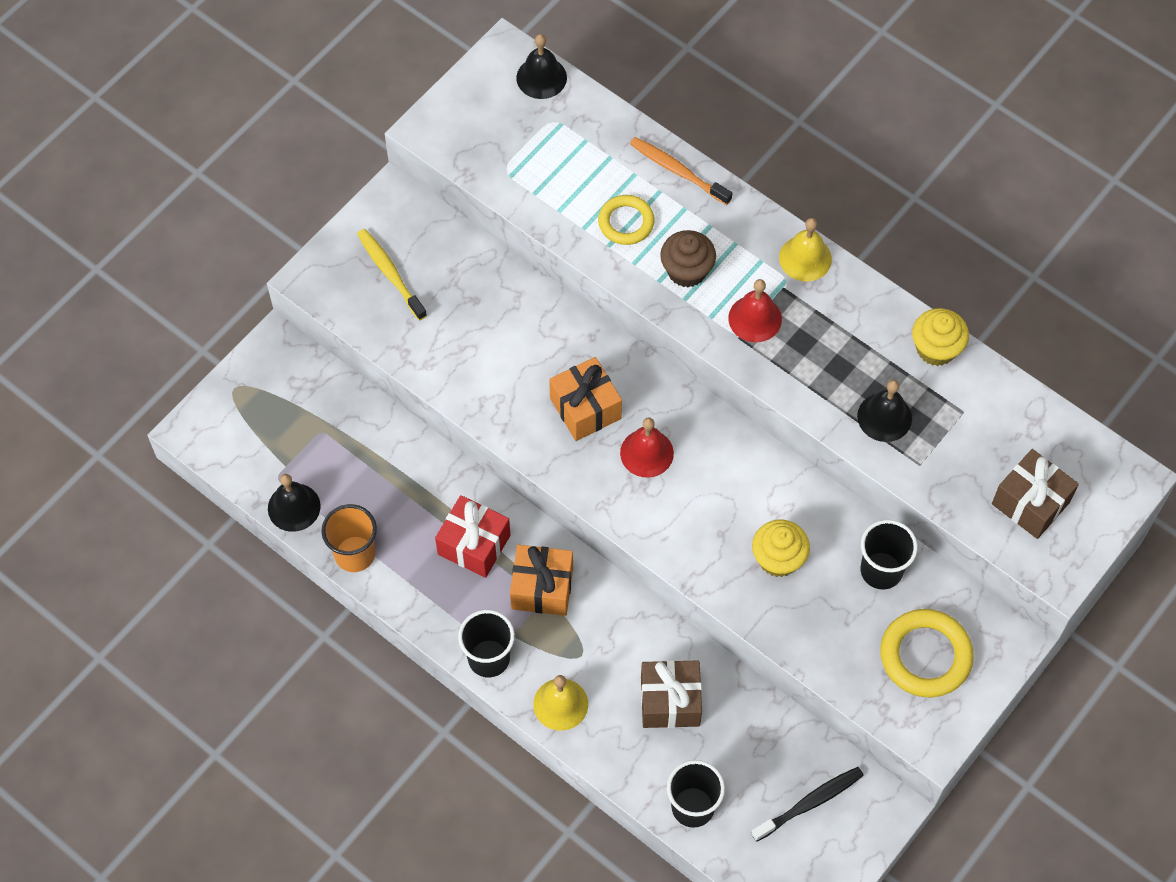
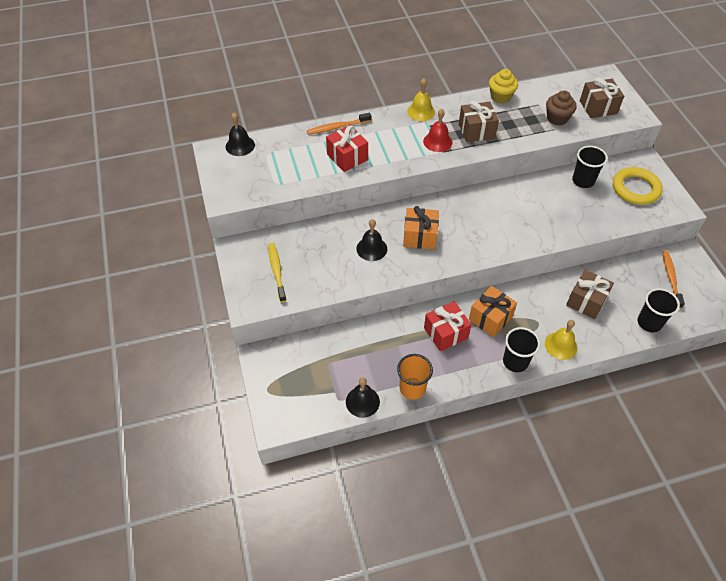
camera: 55 degrees left, 10 degrees down
yellow toothbrush [357,229,427,321] -> yellow toothbrush turned 75 degrees clockwise [268,243,286,302]
yellow ring [598,195,655,245] -> red gift [326,125,368,172]
red bell [620,417,674,478] -> none
brown cupcake [660,230,716,287] -> brown cupcake moved to [546,90,577,126]
black toothbrush [751,767,864,842] -> orange toothbrush [662,251,685,309]
yellow cupcake [752,520,810,577] -> none
black bell [857,380,912,442] -> black bell moved to [356,219,387,261]
none -> brown gift [459,101,499,142]

